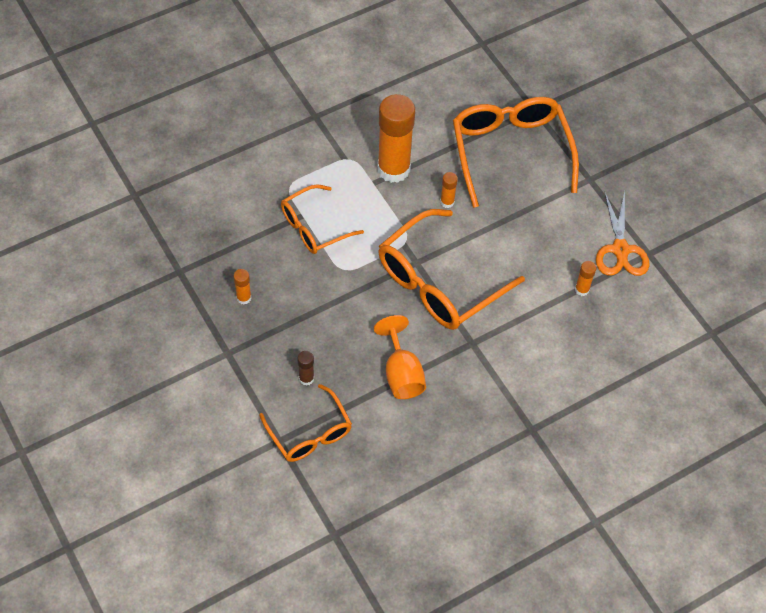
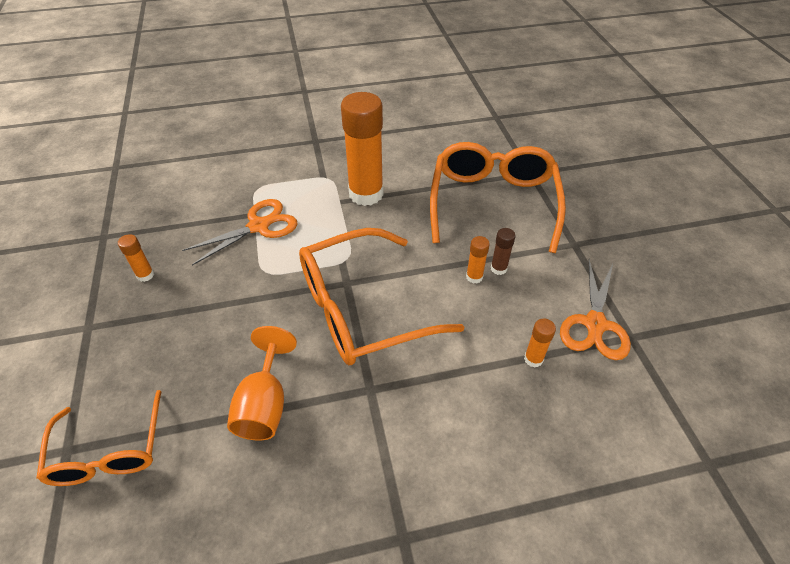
camera: 20 degrees right, 10 degrees down
orange glasses [281,184,364,254] -> orange scissors [182,199,297,265]
brown glue stick [297,351,314,386] -> brown glue stick moved to [491,228,516,275]
orange glue stick [440,172,458,208] -> orange glue stick moved to [466,236,490,284]

